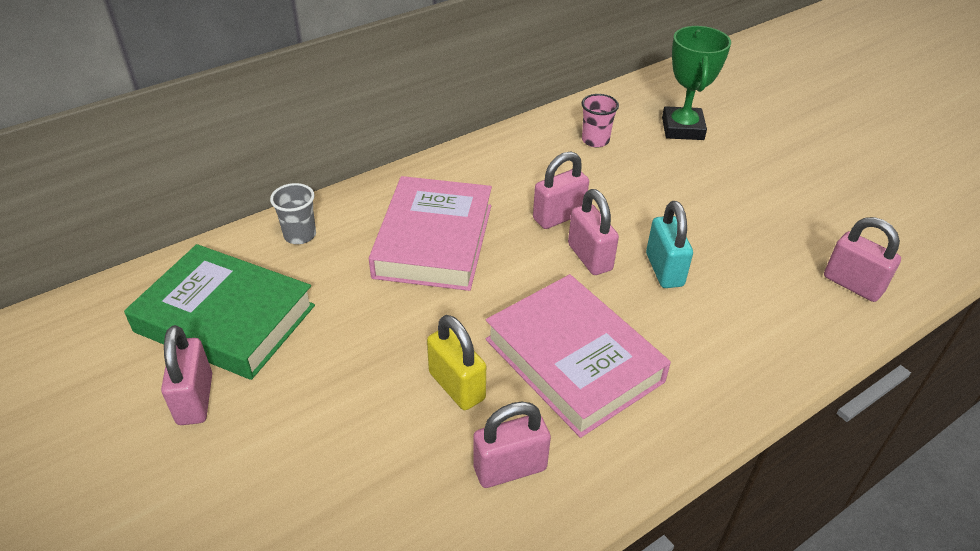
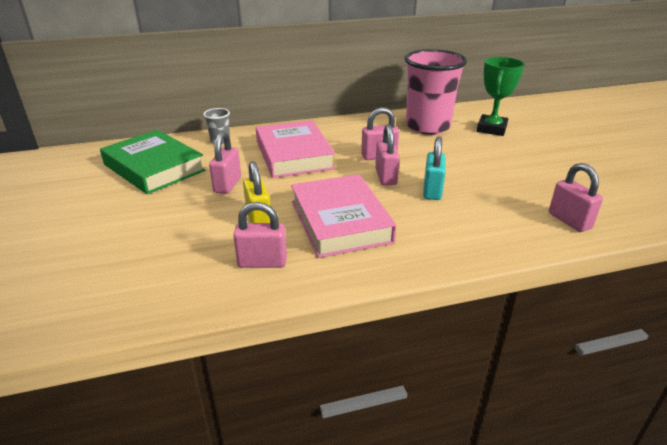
camera: 20 degrees right, 10 degrees down
pink padlock [161,325,212,425] -> pink padlock moved to [209,131,241,194]
pink book [369,176,492,291] -> pink book turned 45 degrees counterclockwise [256,120,335,178]
pink cup [581,94,619,147] -> pink cup [404,49,467,135], size x2.40

